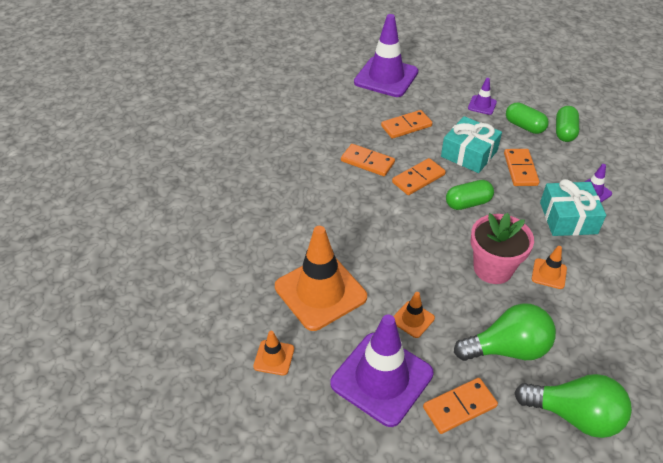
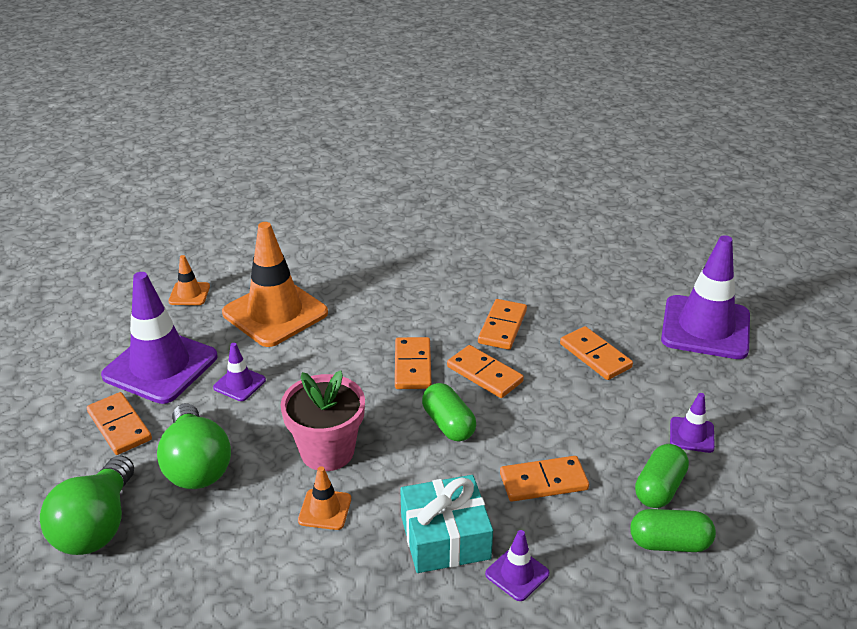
camera: 80 degrees right, 10 degrees down
orange traffic cone [393,292,435,338] -> purple traffic cone [213,343,266,401]
turquoise gift [441,116,502,173] -> none
none -> orange domino [395,337,432,389]

